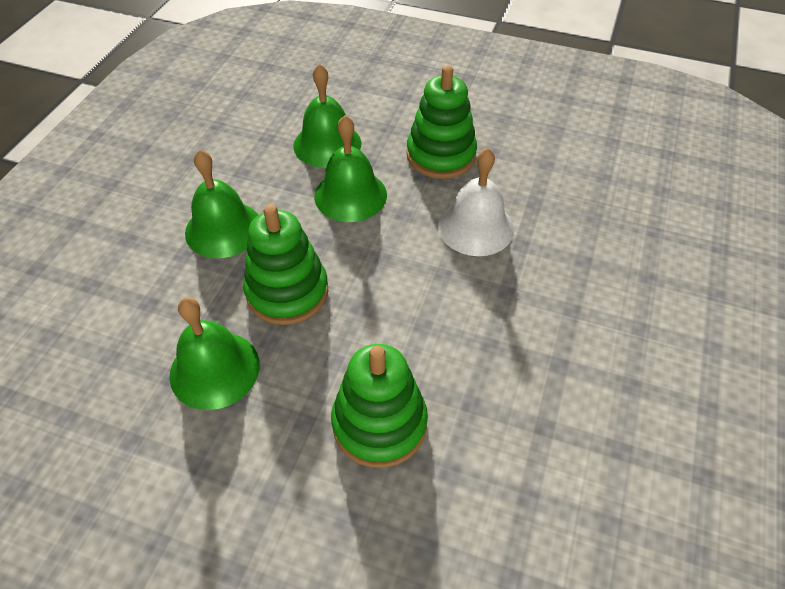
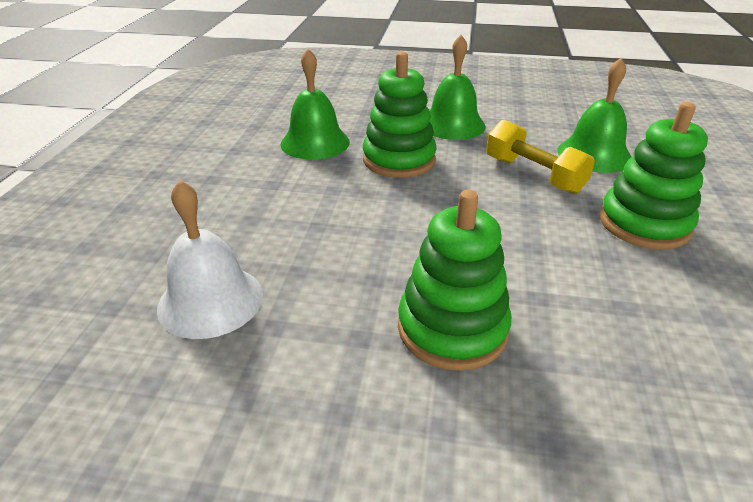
camera: 80 degrees right, 15 degrees down
green bell [314,115,387,222] -> yellow dumbbell [486,120,595,194]
green stacking toy [331,344,428,468] -> green stacking toy moved to [398,190,511,371]
white bell [438,148,514,256] -> white bell moved to [157,180,263,339]

